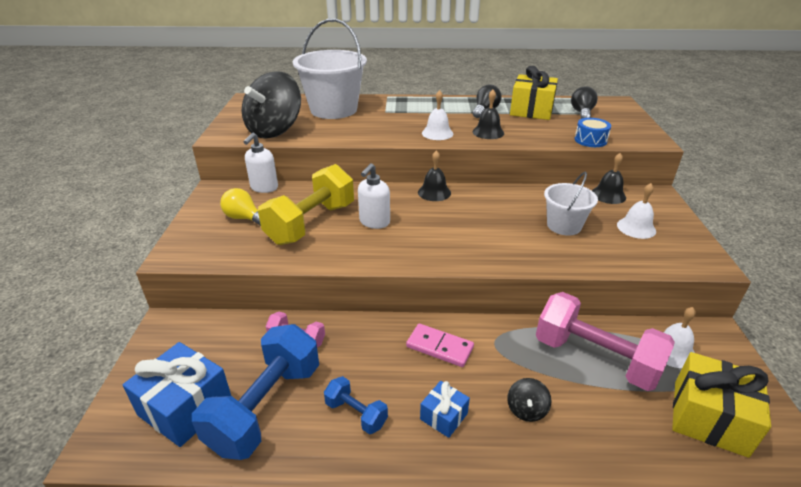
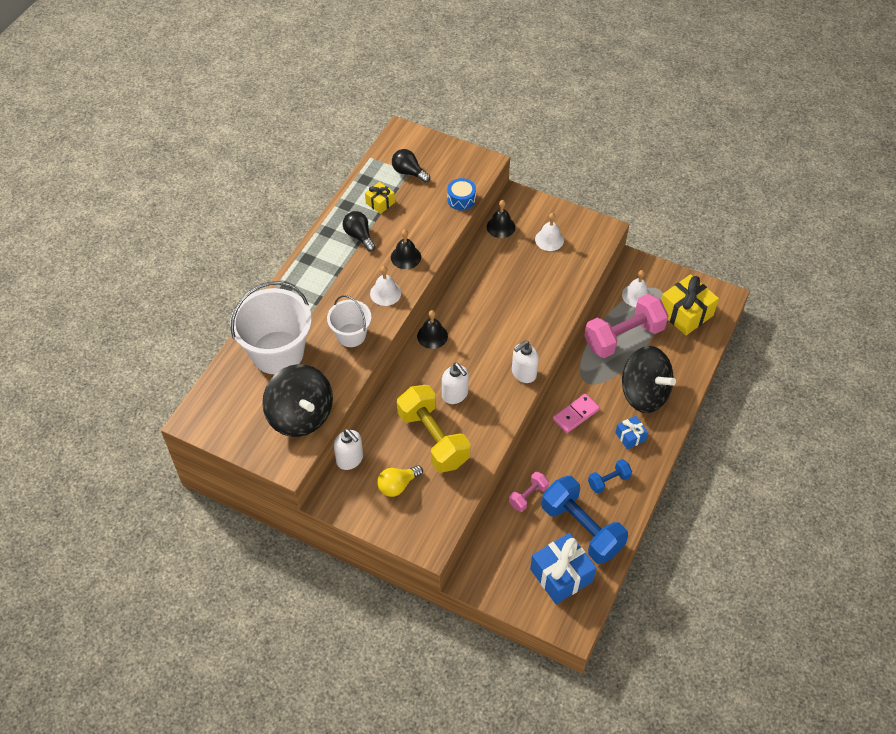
camera: 65 degrees left, 20 degrees up
black spinning top [507,378,551,422] -> black spinning top [622,346,676,413], size x2.49
yellow gift [510,66,558,120] -> yellow gift [365,182,395,214], size x0.53
white bucket [544,172,598,236] -> white bucket moved to [327,295,371,347]
none -> white soap dispenser [512,341,539,383]

